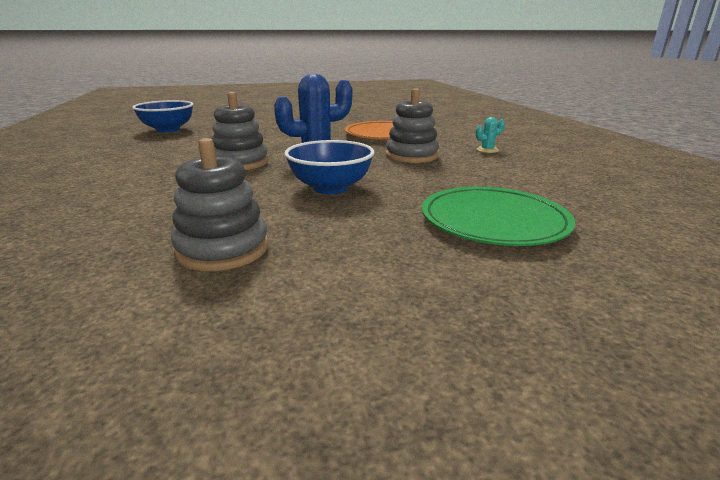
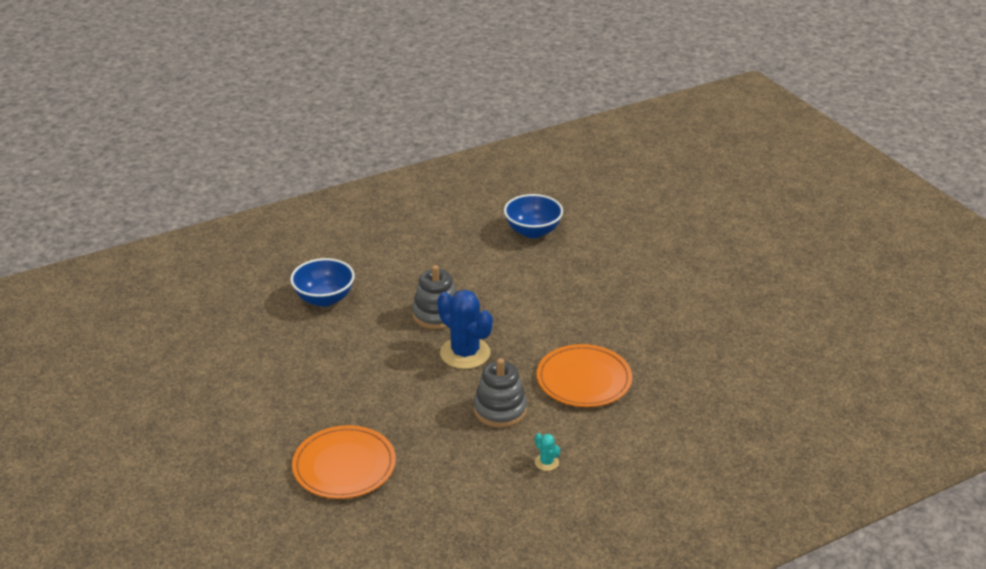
camera: 75 degrees right, 10 degrees up
grey stacking toy [171,138,268,271] -> none
blue bowl [284,140,374,194] -> blue bowl moved to [290,258,355,307]
green plate [422,187,575,246] -> orange plate [292,425,396,499]

